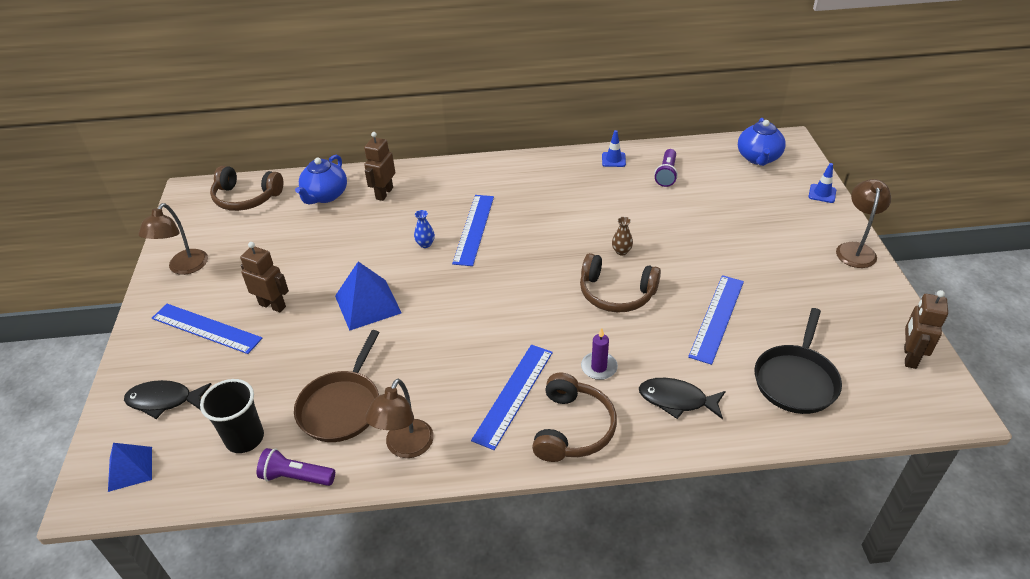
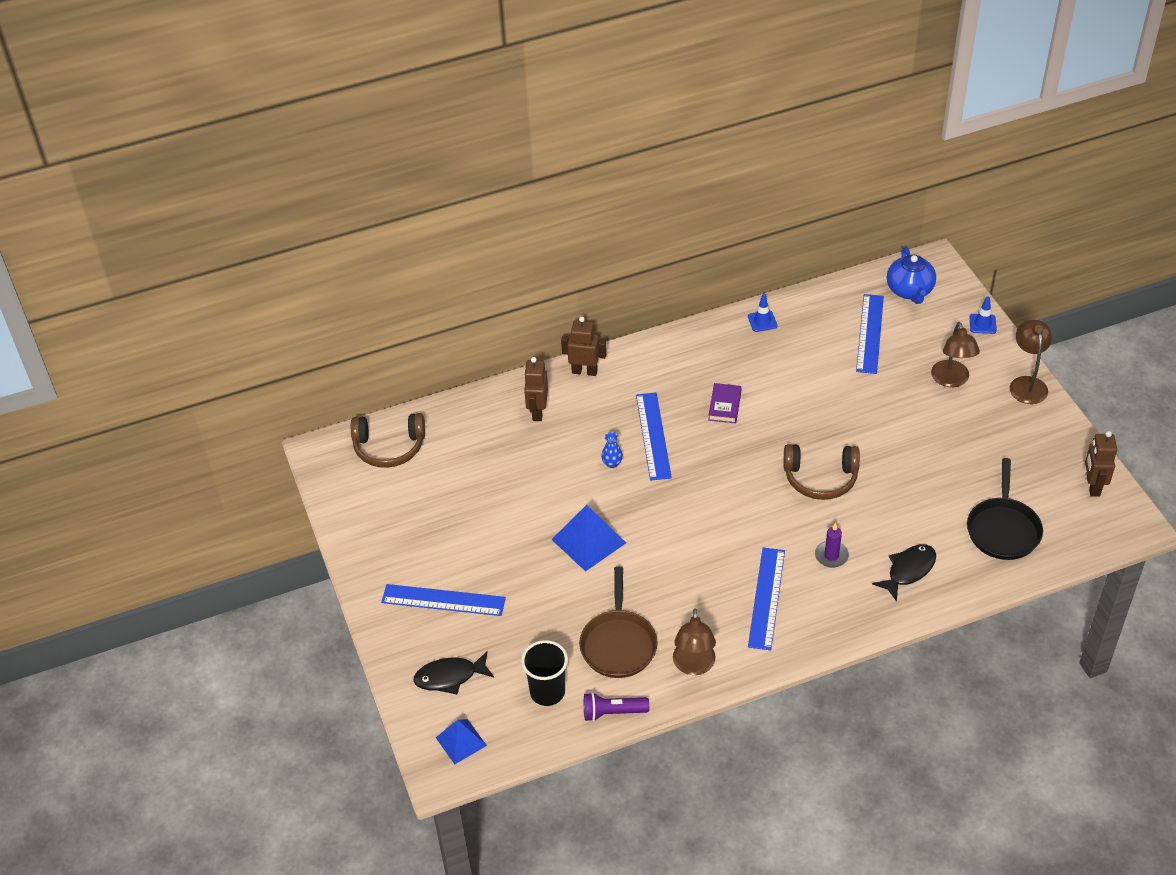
camera: 15 degrees left, 5 degrees up
brown lamp [138,203,208,275] -> brown lamp moved to [931,322,980,387]
brown robot [240,242,289,312] -> brown robot moved to [561,317,606,376]
blue teapot [295,155,347,204] -> none
brown headphones [532,373,617,462] -> none
brown vase [612,217,633,256] -> none
black fish [639,378,726,419] -> black fish turned 135 degrees clockwise [872,544,936,602]
purple flashlight [654,149,678,187] -> none
blue ruler [688,275,744,365] -> blue ruler moved to [856,294,884,374]
none -> purple book [708,383,742,423]

